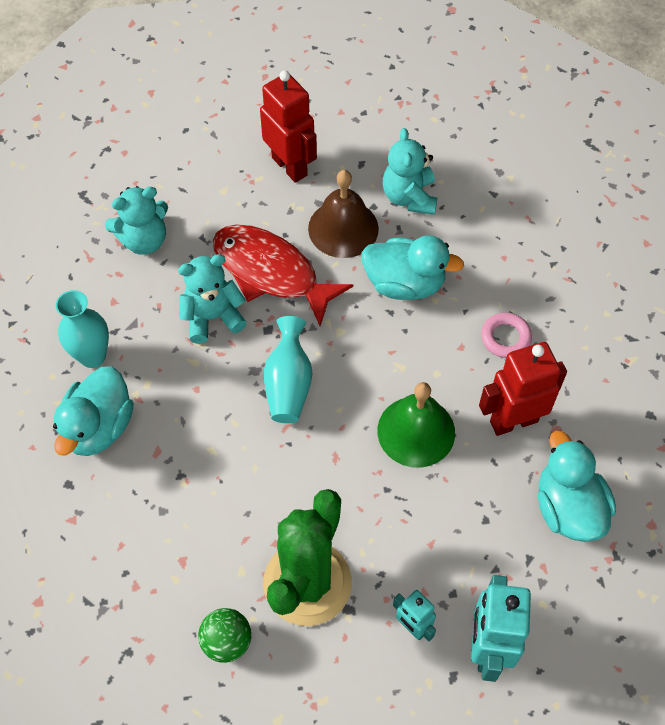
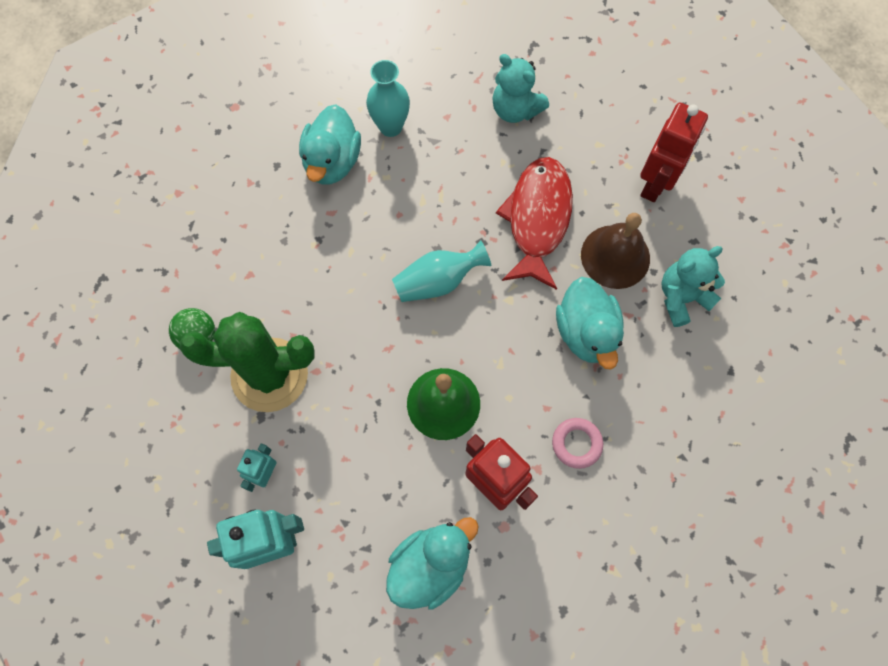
camera: 65 degrees right, 10 degrees up
turquoise duck [53,366,134,456] -> turquoise duck turned 75 degrees counterclockwise [299,104,361,185]
turquoise teddy bear [178,254,247,344] -> none

